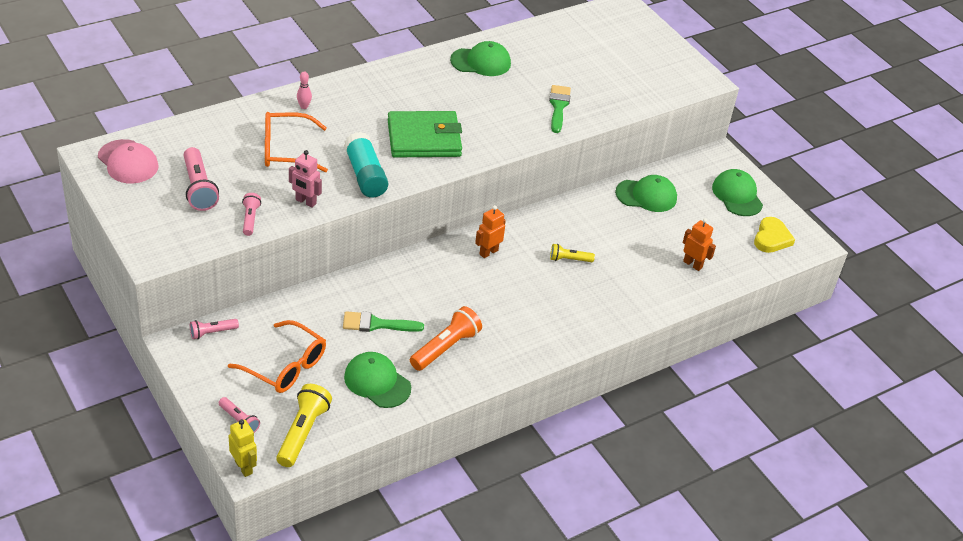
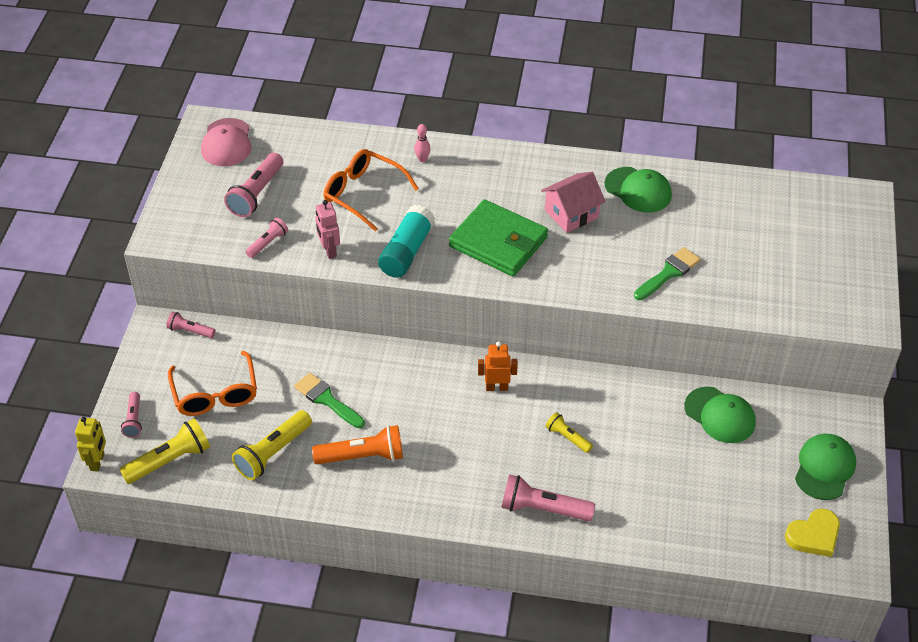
camera: 45 degrees right, 5 degrees up
green cap [344,352,411,408] -> yellow flashlight [232,410,312,480]
orange robot [683,218,716,271] -> none
none -> pink flashlight [501,474,595,521]
none -> pink house [541,172,606,233]

